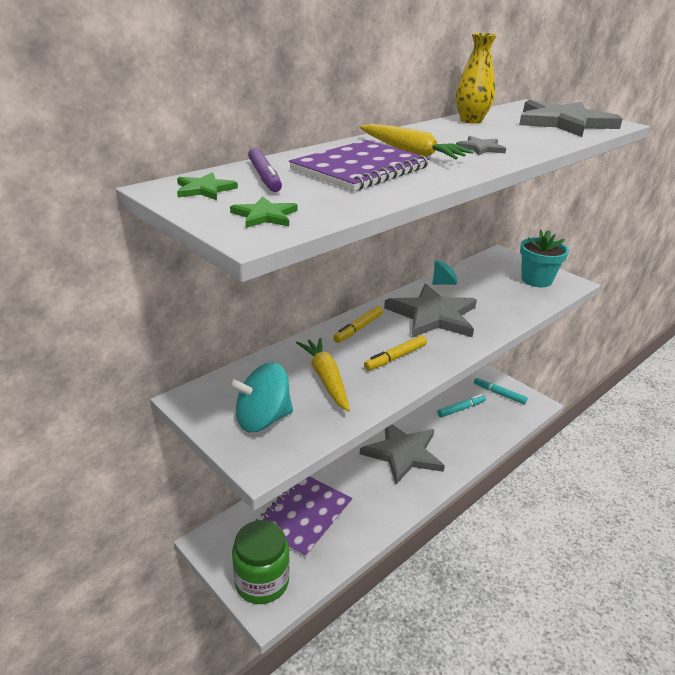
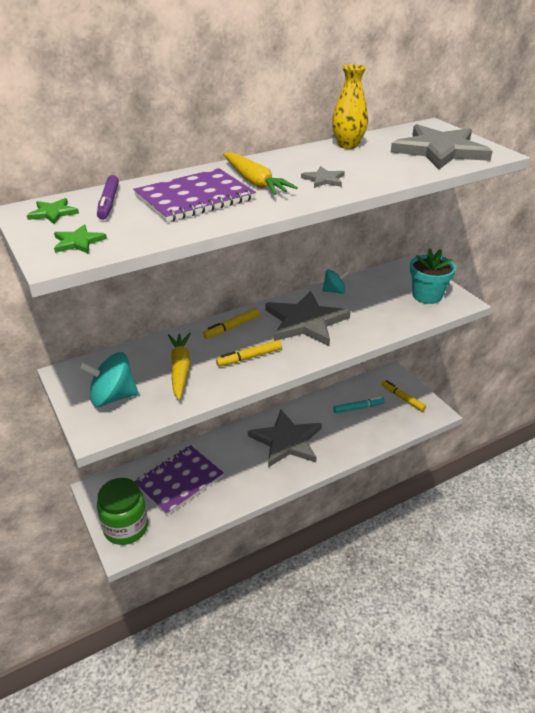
camera: 15 degrees right, 5 degrees up
turquoise marker [474,377,528,404] -> yellow marker [381,380,426,411]

